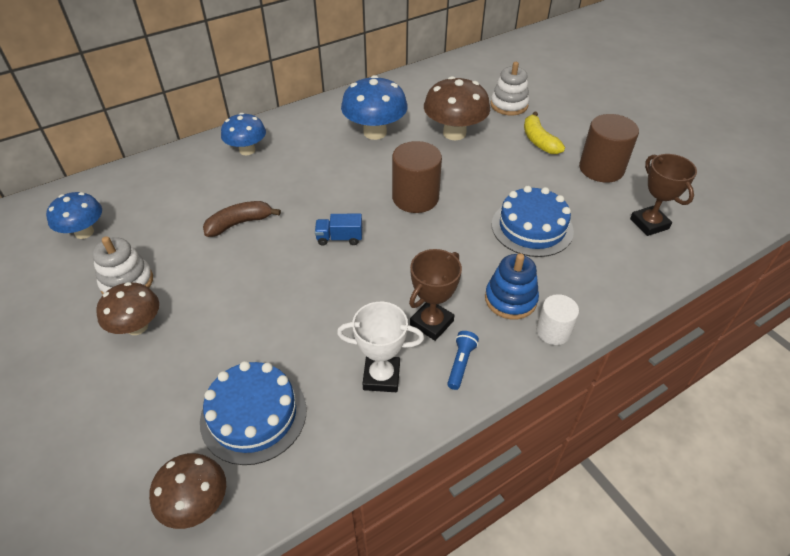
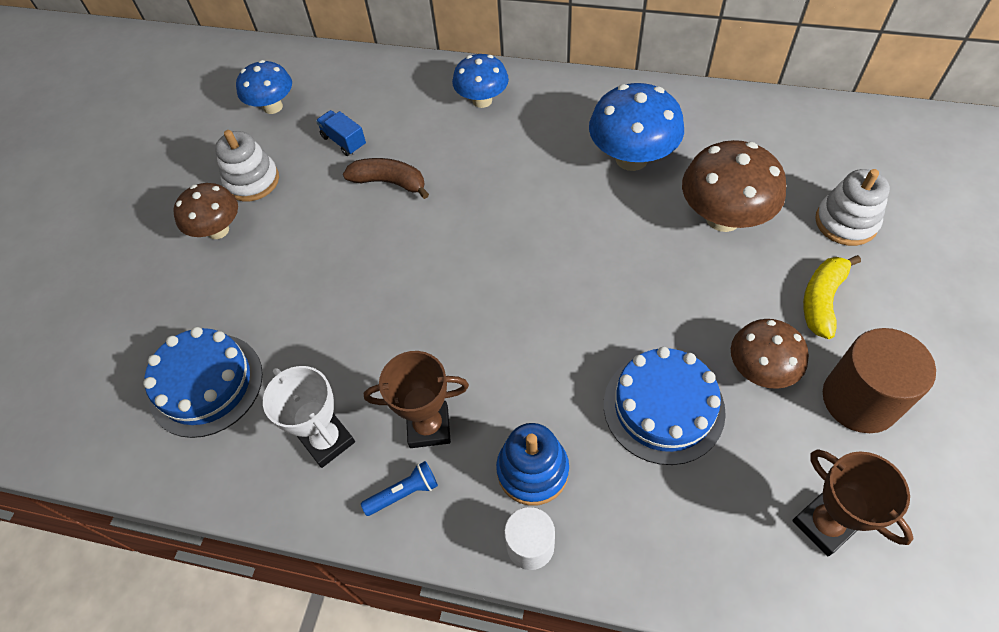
camera: 50 degrees right, 10 degrees up
brown mushroom [149,453,226,529] -> brown mushroom moved to [731,319,809,389]
blue truck [315,214,362,245] -> blue truck moved to [316,110,366,156]
brown cylinder [392,141,442,213] -> none
brown trophy [630,154,697,236] -> brown trophy turned 60 degrees counterclockwise [792,450,913,556]

